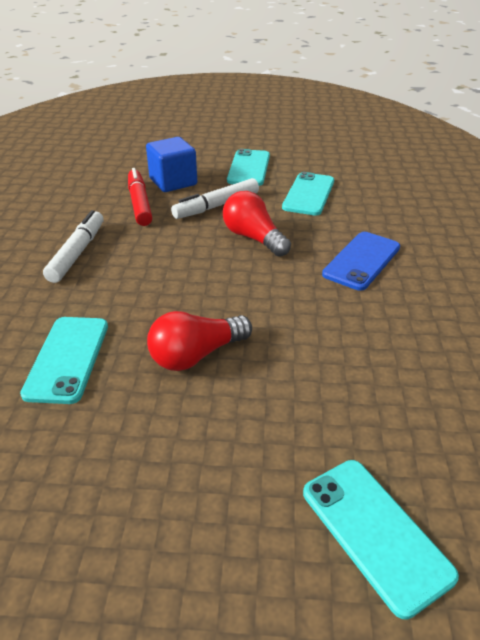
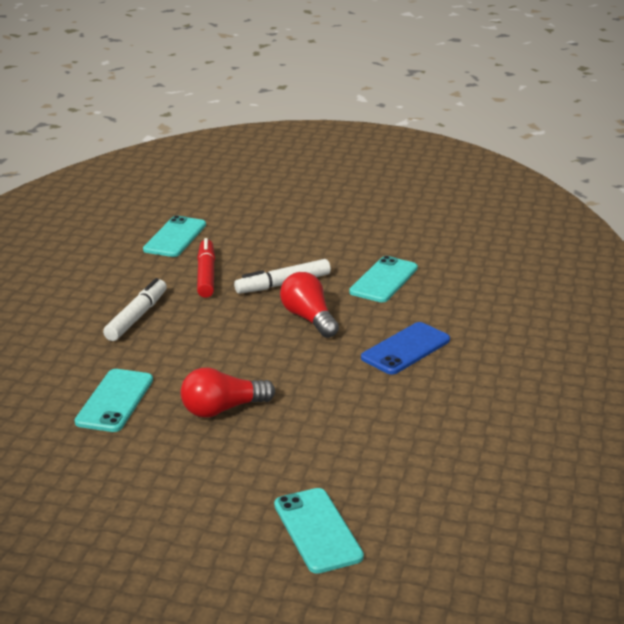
camera: 10 degrees right, 10 degrees down
blue cube [146,137,197,192] -> none
turquoise phone [227,149,270,186] -> turquoise phone moved to [143,215,206,257]

